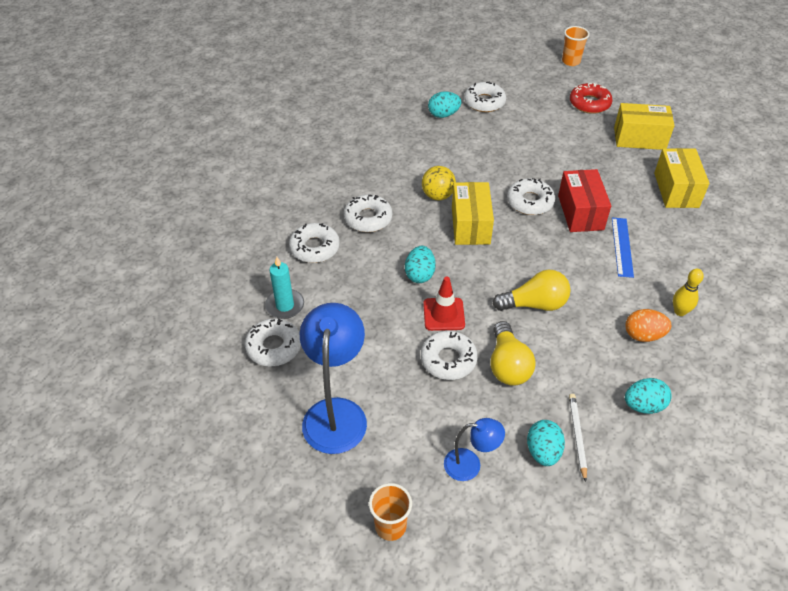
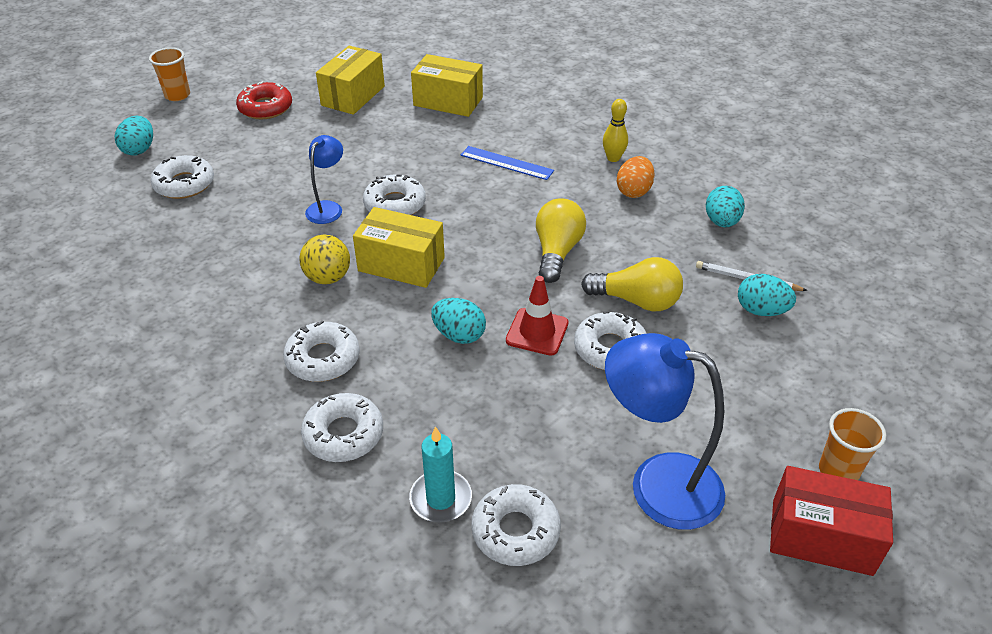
camera: 70 degrees left, 5 degrees down
turquoise egg [428,91,461,118] -> turquoise egg moved to [115,116,153,156]
blue lamp [444,418,505,481] -> blue lamp moved to [305,135,343,224]
red box [558,169,611,232] -> red box moved to [770,466,893,576]

